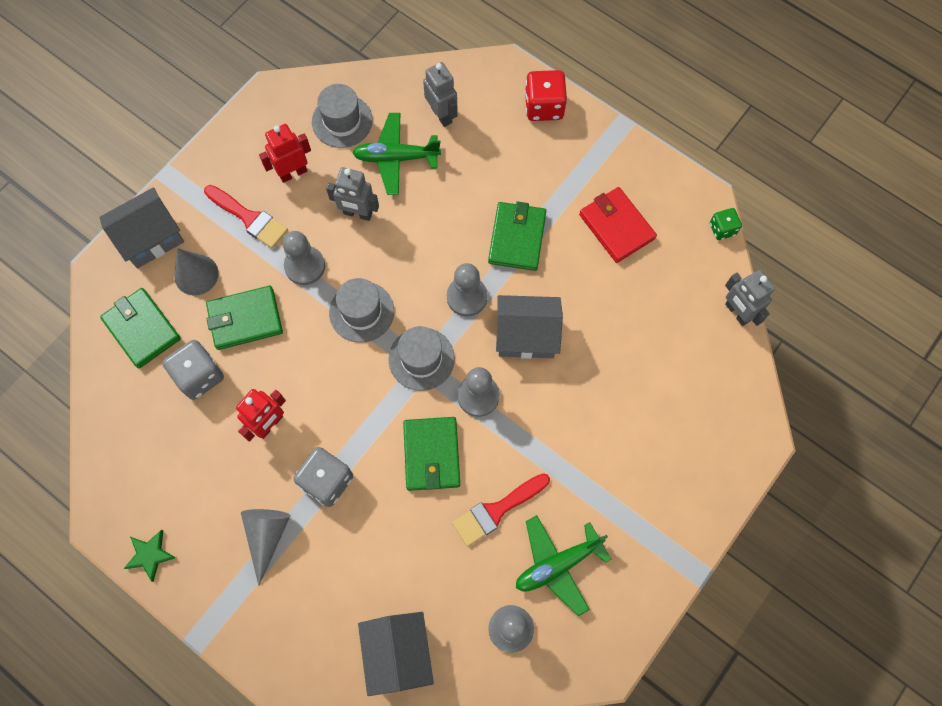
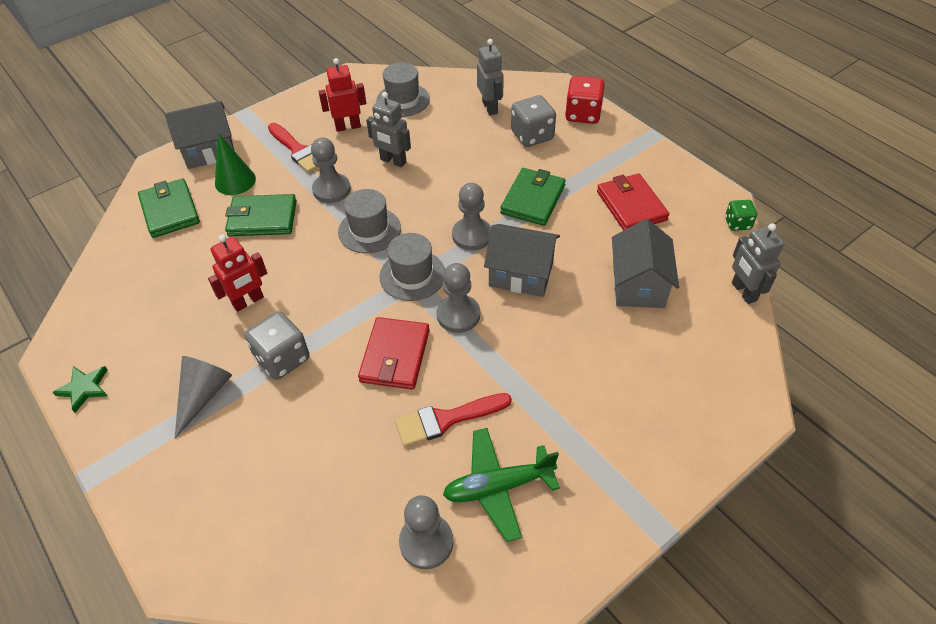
camera: 15 degrees right, 20 degrees down
grey dice [162,340,224,400] -> grey dice moved to [511,95,556,147]
grey cone [175,248,219,296] -> green cone [215,133,256,195]
green plane [352,113,441,195] -> none
grey house [358,612,434,696] -> grey house moved to [612,219,679,308]
green wallet [403,417,460,491] -> red wallet [358,317,430,390]

